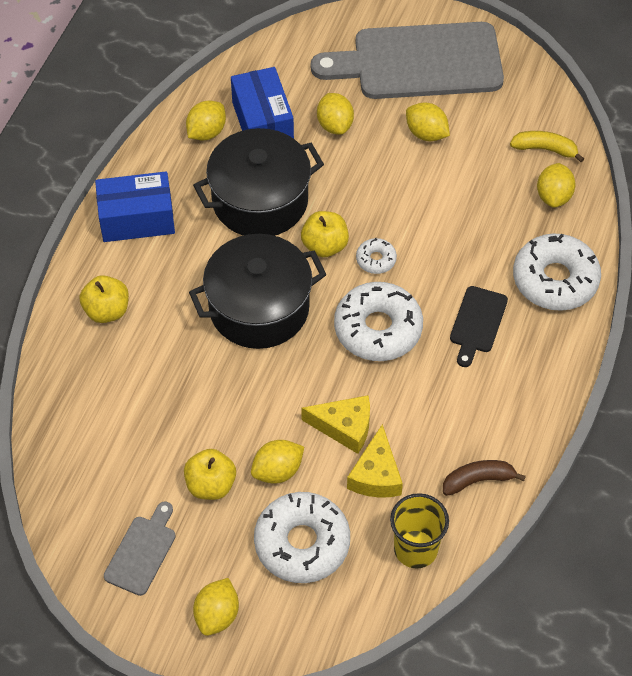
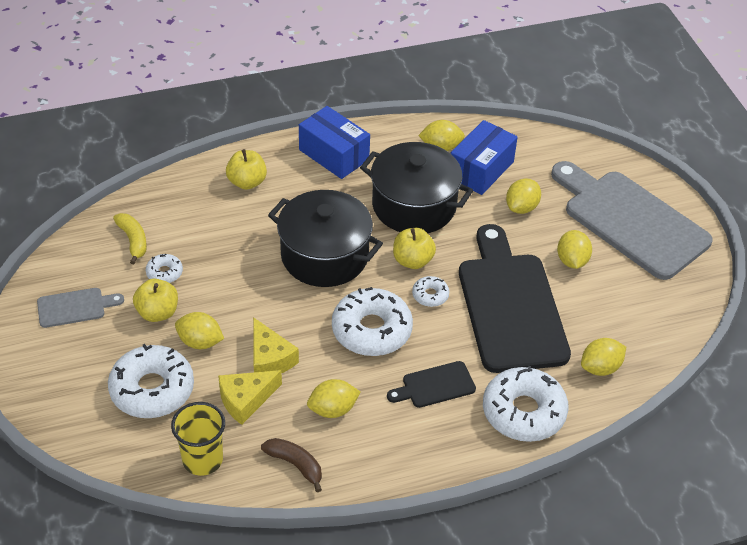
camera: 50 degrees right, 10 degrees down
yellow lemon [193,578,239,636] -> yellow lemon moved to [307,379,360,418]
yellow banana [510,131,584,162] -> yellow banana moved to [113,213,147,264]
none -> white donut [146,253,183,283]
none -> black cutting board [459,224,571,373]

